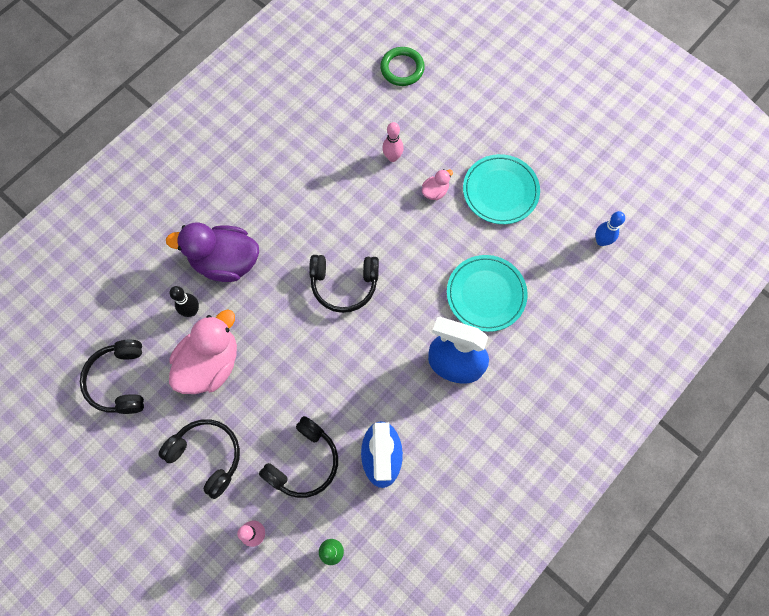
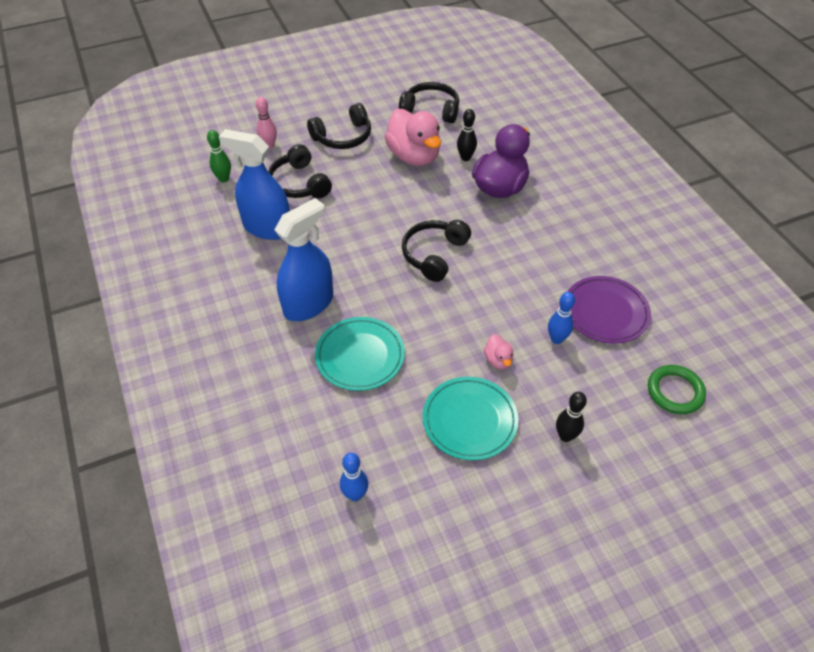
camera: 115 degrees right, 20 degrees down
pink bowling pin [382,122,404,162] -> blue bowling pin [548,292,575,344]
none -> black bowling pin [556,392,587,442]
none -> purple plate [567,276,651,344]

